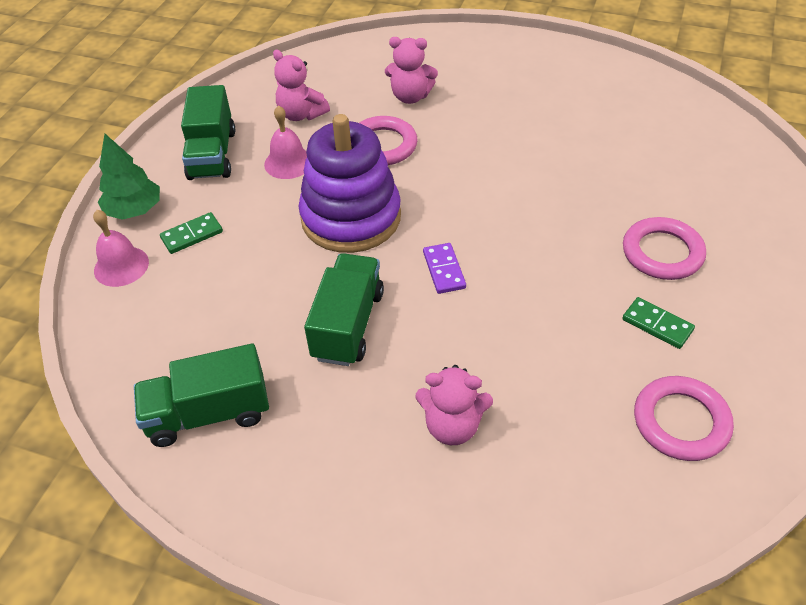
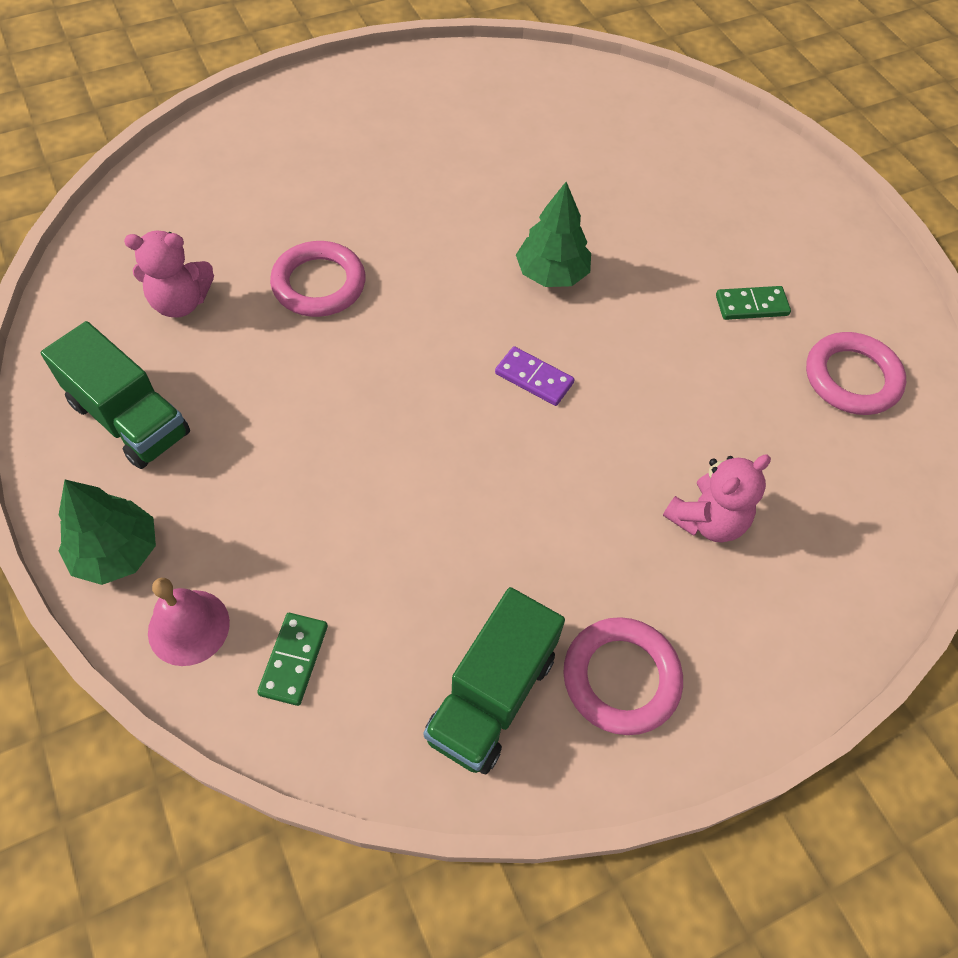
camera: 50 degrees left, 10 degrees up
green domino [160,212,223,254] -> green domino moved to [257,613,328,706]
pink bell [264,105,307,179] -> none
purple stacking toy [299,114,401,253] -> none
green truck [304,253,384,366] -> none
pink teddy bear [385,37,438,104] -> none
pink ring [623,217,706,280] -> pink ring moved to [563,617,683,735]
none -> green tree [516,182,591,287]

